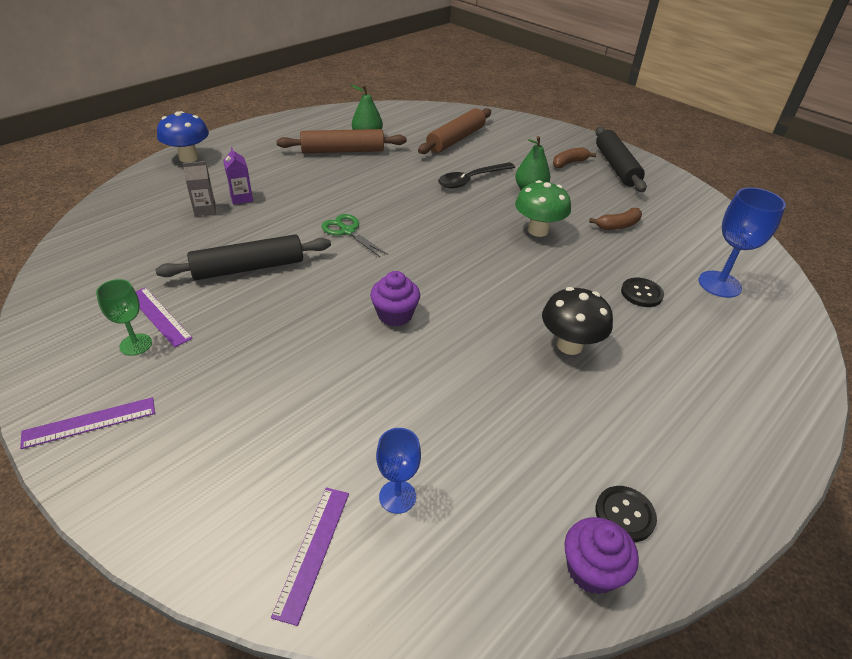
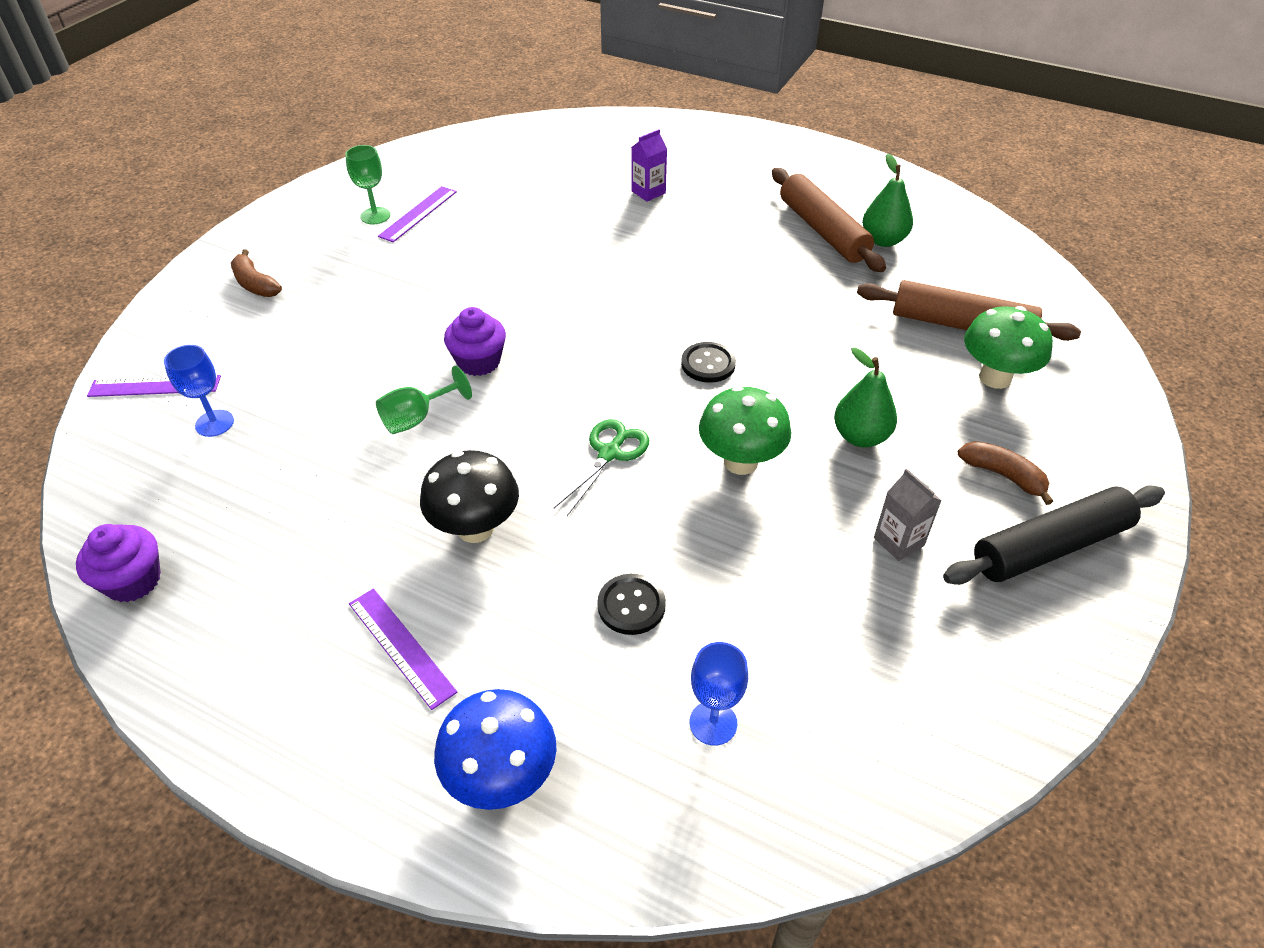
camera: 75 degrees right, 5 degrees up
purple ruler [20,397,155,449] -> purple ruler moved to [349,588,457,710]
black rolling pin [155,234,331,280] -> none
blue mushroom [157,111,209,163] -> blue mushroom moved to [434,689,556,810]
grey carton [183,161,216,216] -> grey carton moved to [874,469,942,561]
green scissors [321,214,388,258] -> green scissors moved to [554,419,649,516]
black spoon [438,162,515,189] -> none
brown banana [589,208,642,230] -> brown banana moved to [231,249,282,297]
black button [596,486,657,542] -> black button moved to [681,342,736,383]
blue goblet [699,187,786,298] -> blue goblet [690,642,748,745], size x0.62
none -> green goblet [376,366,472,434]
none -> green mushroom [964,306,1053,389]

